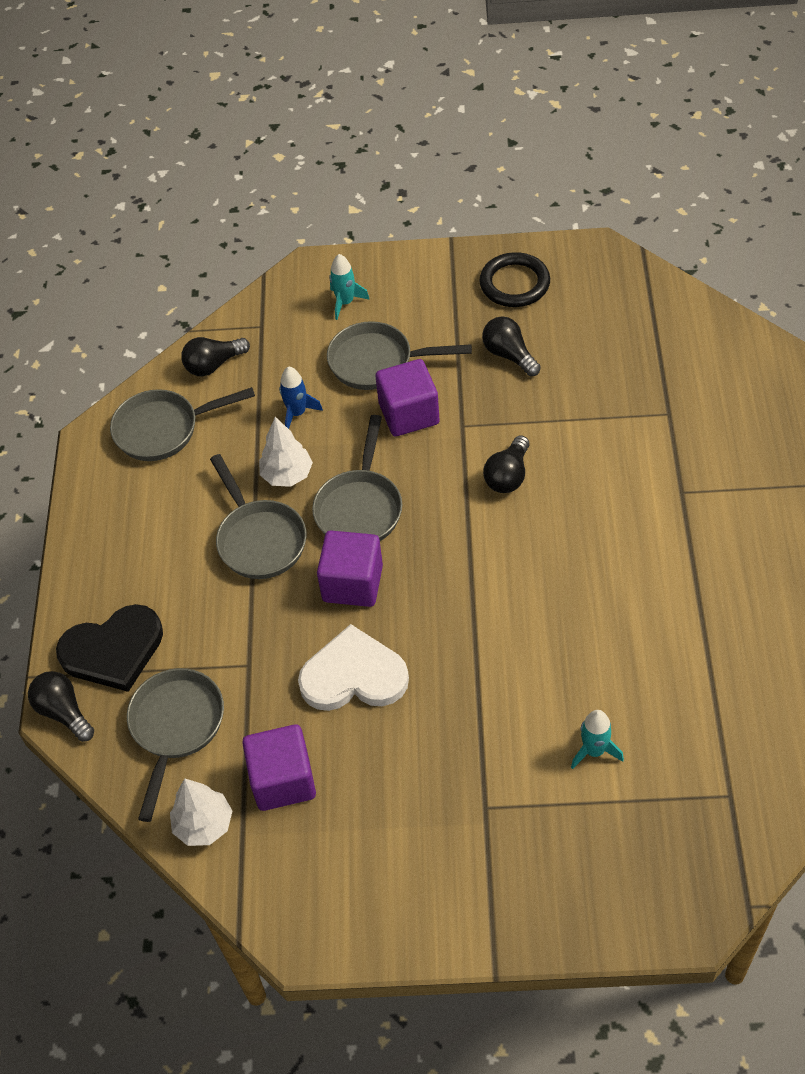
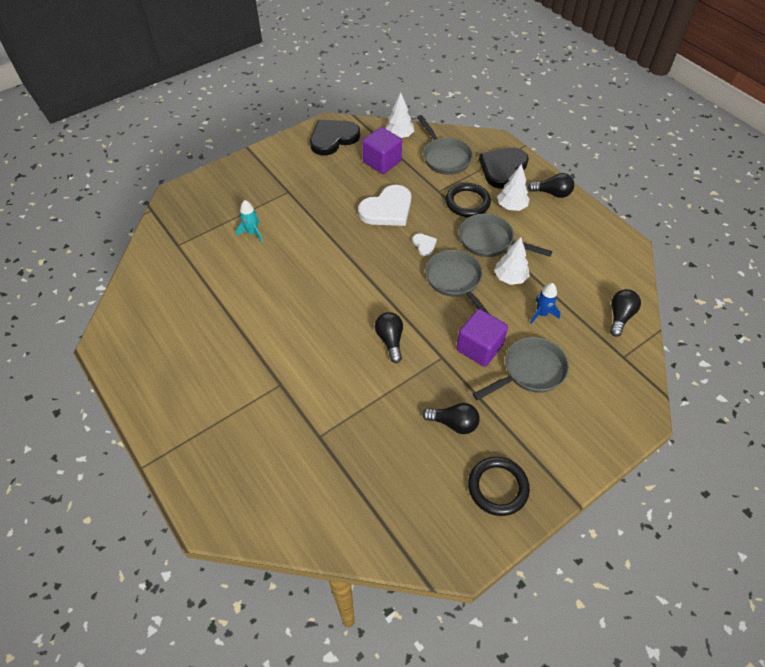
camera: 140 degrees right, 0 degrees up
black light bulb [28,671,94,742] -> black light bulb moved to [528,173,574,198]
grey pan [110,387,255,461] -> none
purple cube [317,530,383,607] -> white heart [412,233,437,256]
turquoise rocket [329,254,370,320] -> none
none -> black heart [310,120,360,155]
none -> black ring [446,183,491,217]
none -> white tree [497,163,530,211]

